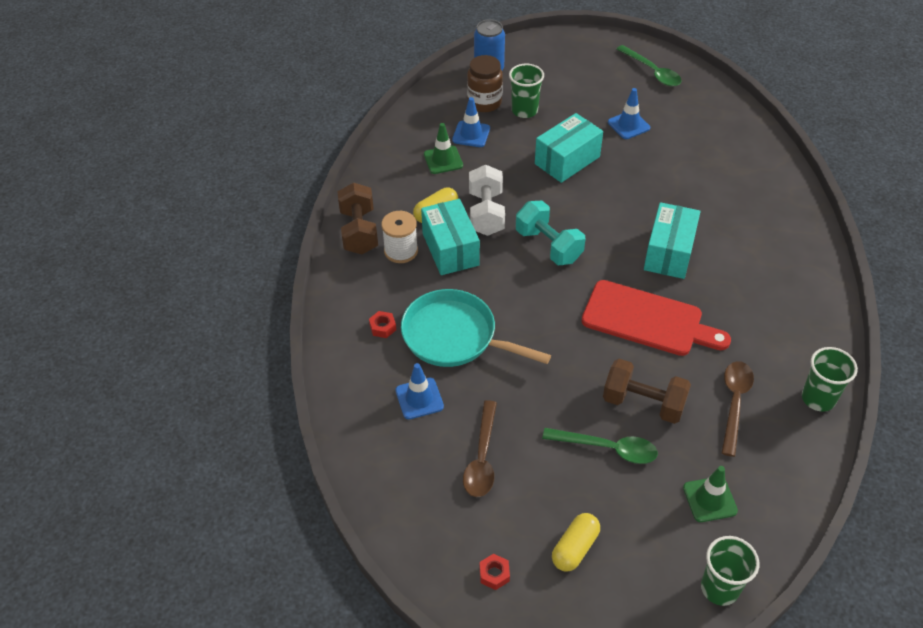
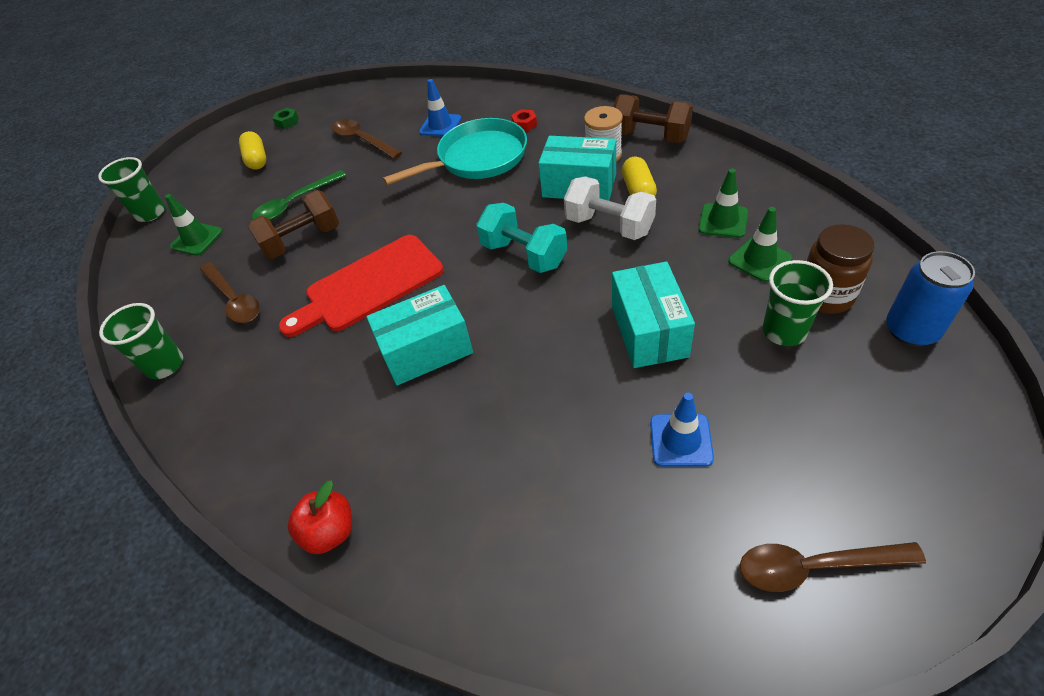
camera: 130 degrees right, 0 degrees up
blue traffic cone [452,97,490,147] -> green traffic cone [728,207,792,282]
red nut [480,554,510,590] -> green nut [273,108,299,129]
turquoise dumbbell [516,201,585,265] -> turquoise dumbbell turned 45 degrees clockwise [476,203,567,273]
green spoon [617,45,682,86] -> brown spoon [740,542,926,592]
turquoise box [644,202,701,279] -> turquoise box turned 75 degrees counterclockwise [366,285,473,386]
none -> red apple [288,481,352,554]

